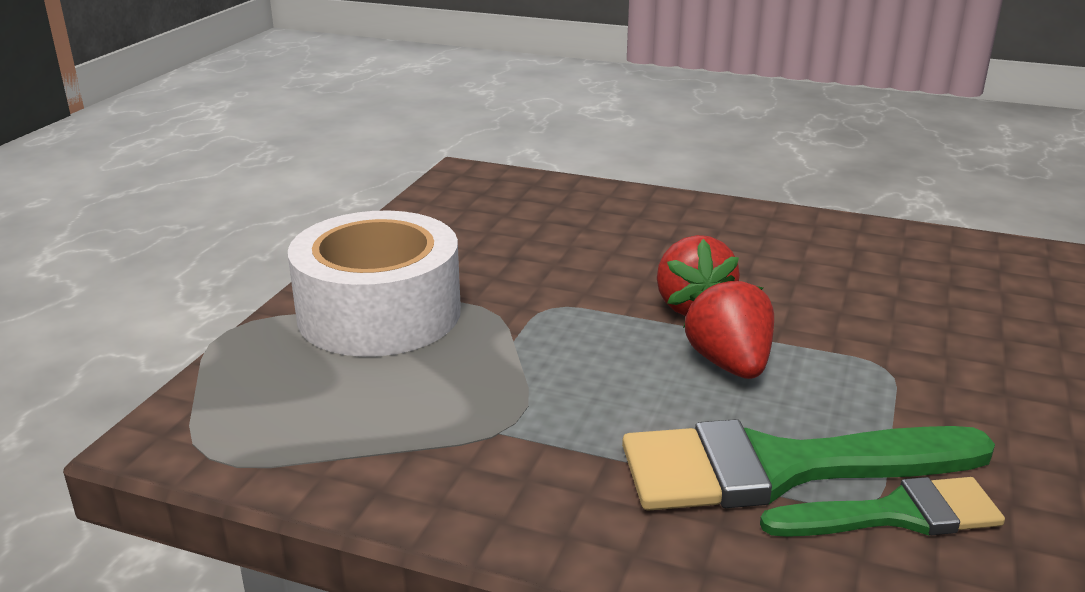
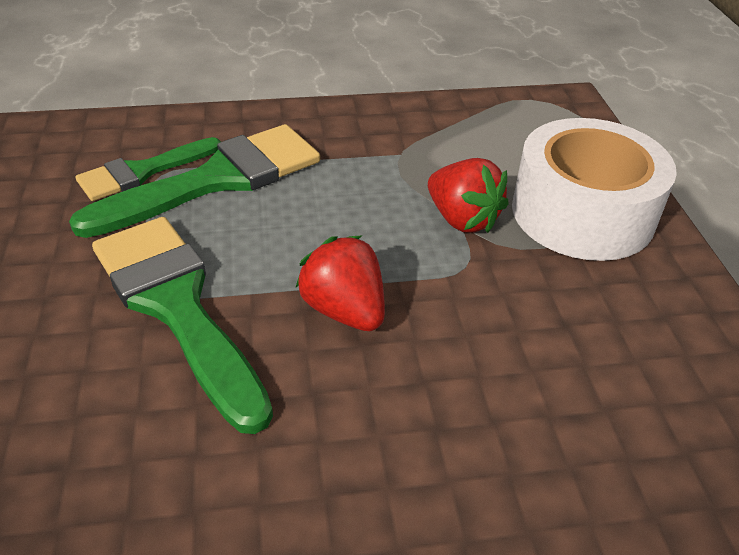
camera: 150 degrees right, 15 degrees up
red strawberry [683,275,774,379] -> red strawberry moved to [428,158,509,233]
none -> green brush [92,217,273,434]

